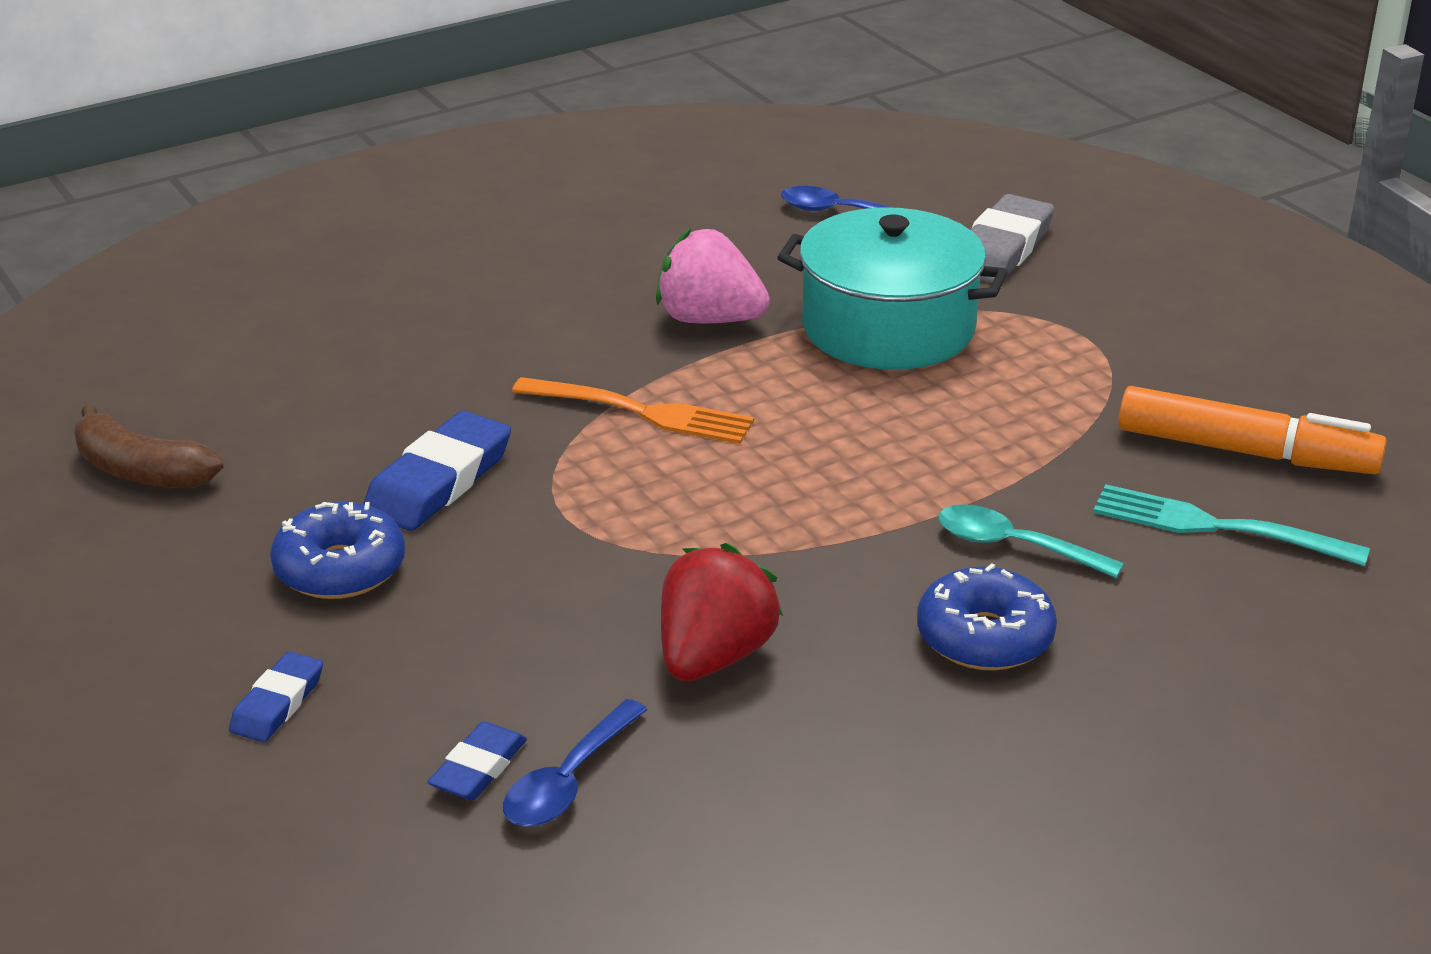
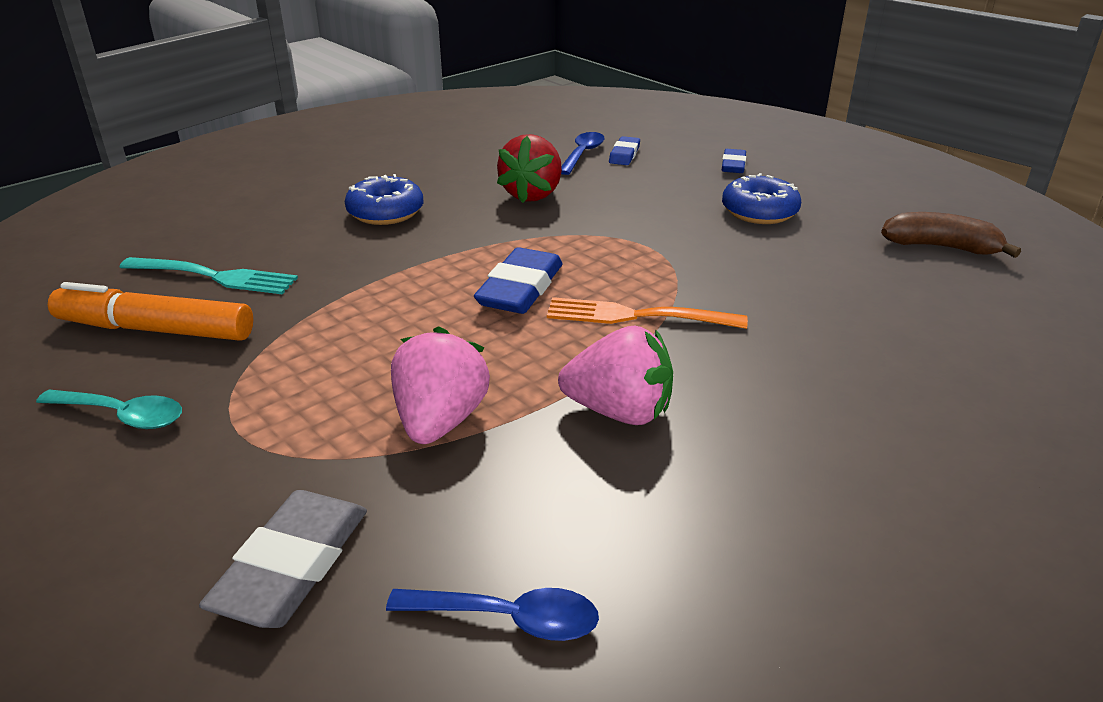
camera: 170 degrees right, 0 degrees up
blue eraser [363,410,511,531] -> blue eraser moved to [474,247,562,314]
turquoise pot [777,207,1008,370] -> pink strawberry [391,326,490,444]
turquoise spoon [938,504,1124,578] -> turquoise spoon moved to [36,390,182,429]

